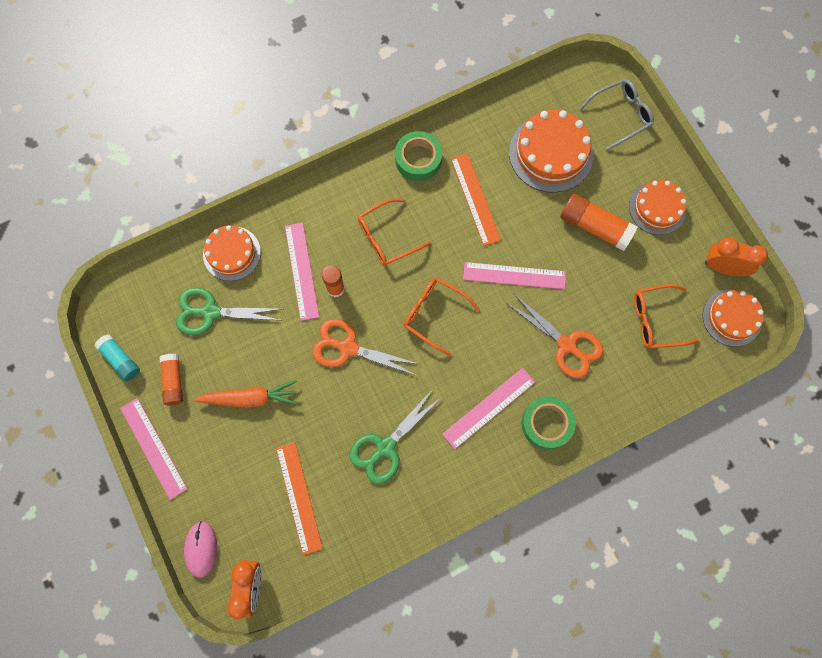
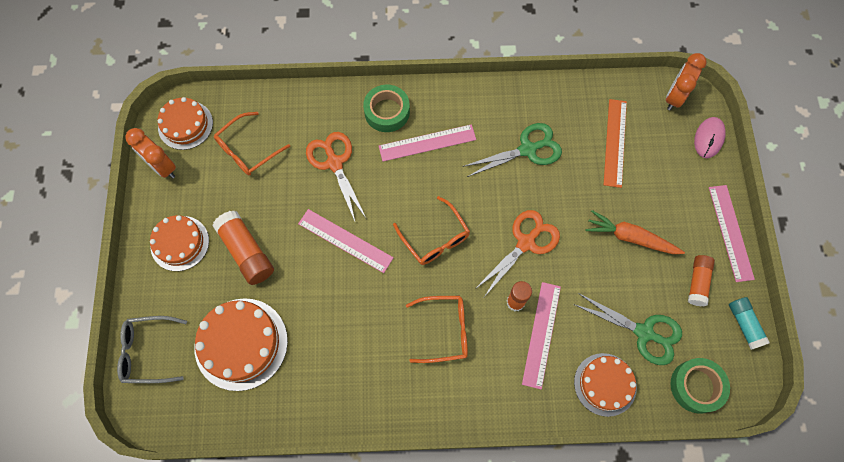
camera: 155 degrees left, 5 degrees down
orange scissors [312,319,419,375] -> orange scissors turned 90 degrees counterclockwise [474,210,560,297]
green tape [395,131,442,181] -> green tape moved to [671,358,730,414]
orange ruler [451,153,501,246] -> none
orange glasses [634,284,699,349] -> orange glasses turned 120 degrees clockwise [214,112,290,175]

